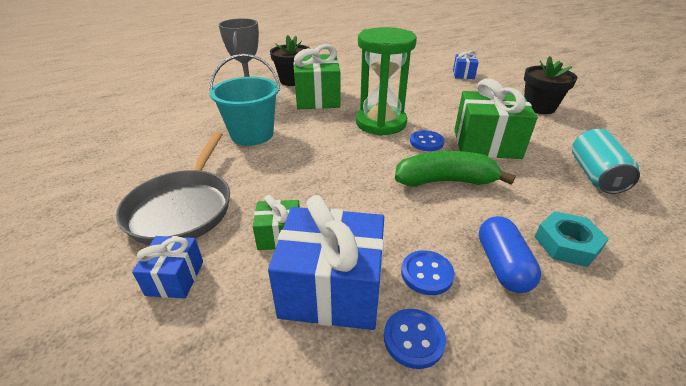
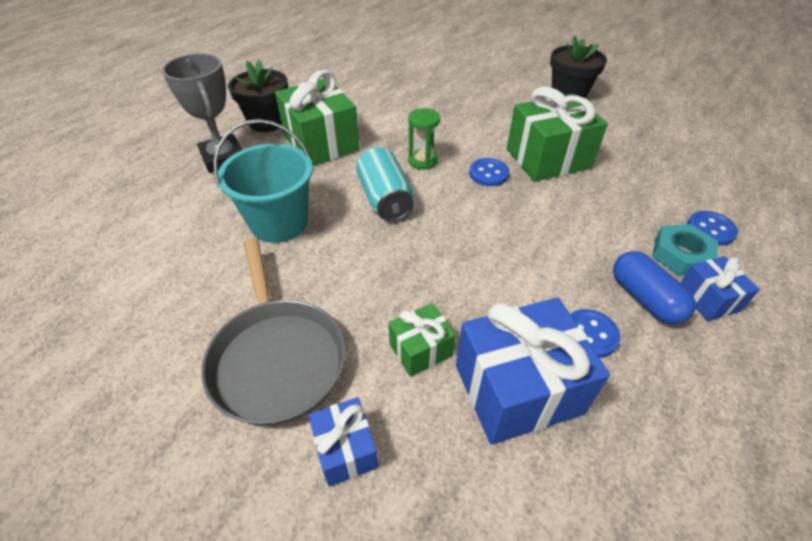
camera: 25 degrees left, 10 degrees up
green hourglass [356,27,417,136] -> green hourglass [408,108,440,169], size x0.47
blue button [384,309,446,369] -> blue button moved to [687,211,738,246]
green banana [395,151,516,187] -> none
blue gift [453,50,479,79] -> blue gift moved to [680,256,760,321]
turquoise can [572,129,640,194] -> turquoise can moved to [356,147,414,222]

